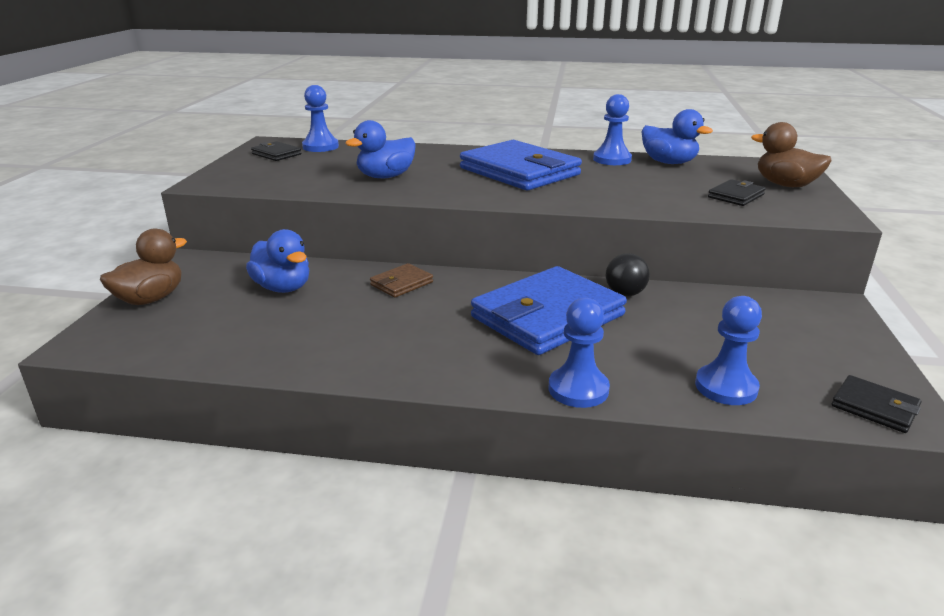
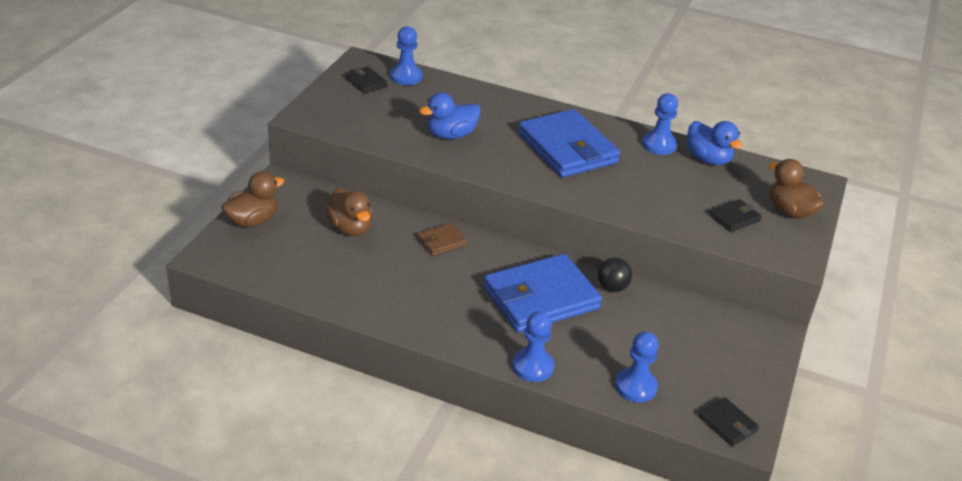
camera: 10 degrees right, 10 degrees up
blue duck [246,229,309,293] -> brown duck [325,188,373,236]

